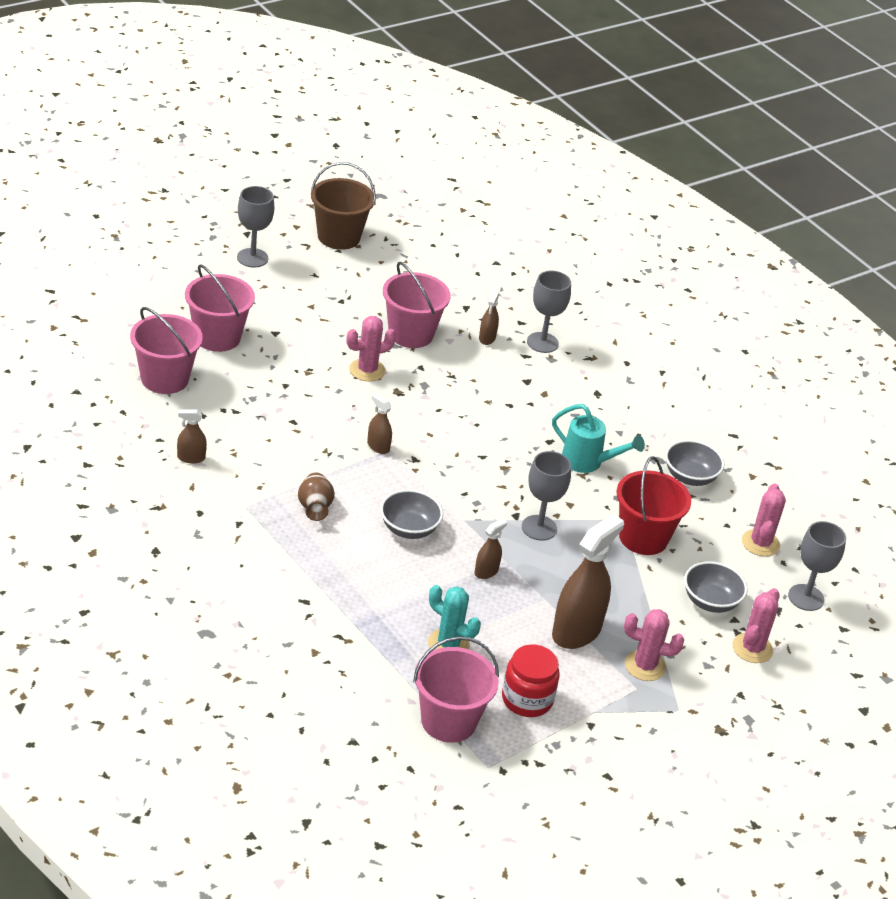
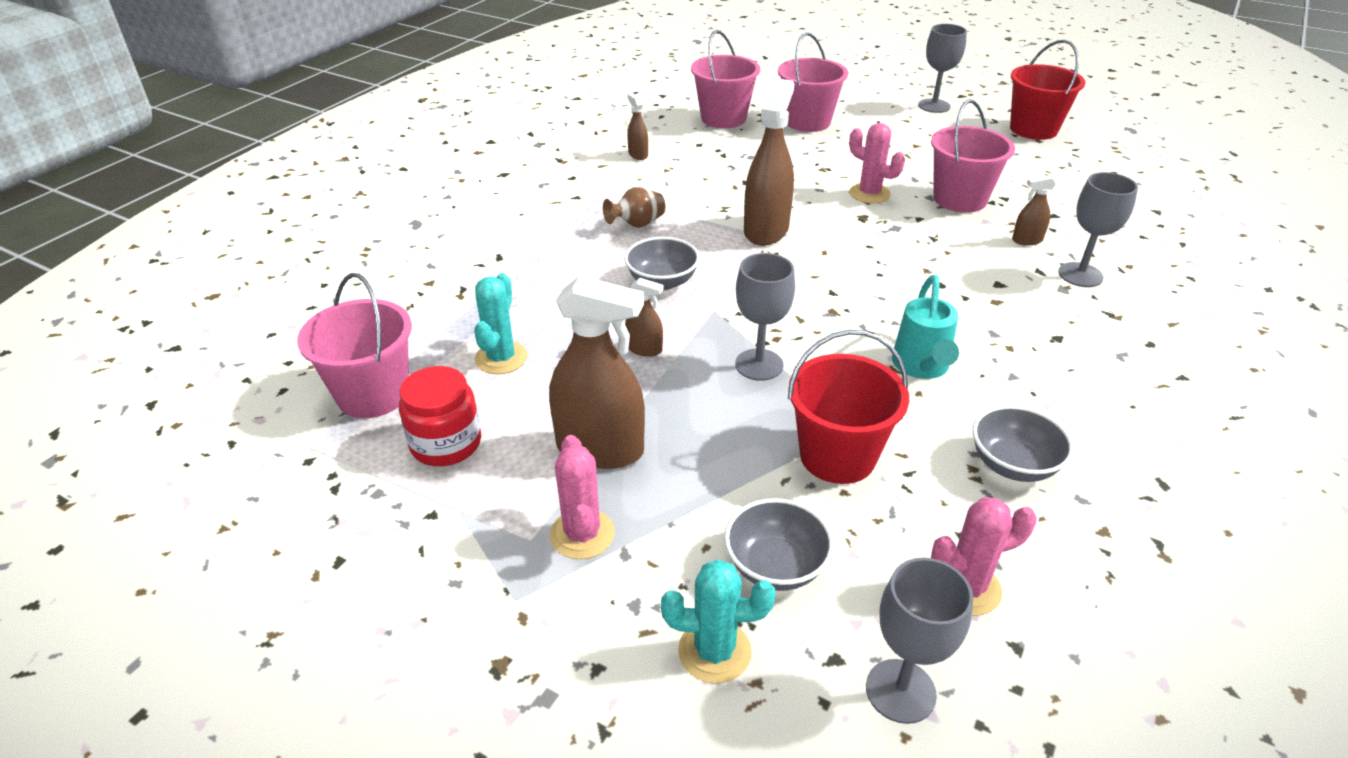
camera: 70 degrees right, 0 degrees up
brown bucket [311,162,376,250] -> red bucket [1010,40,1086,140]
brown spray bottle [367,394,392,454] -> brown spray bottle [744,79,794,246], size x2.13
pink cactus [733,588,780,663] -> turquoise cactus [661,559,775,684]

